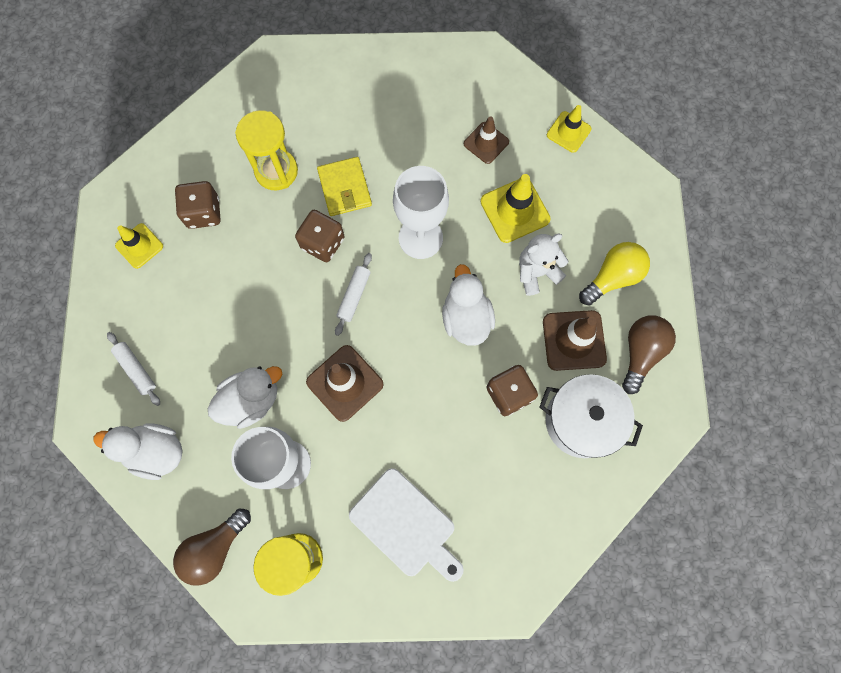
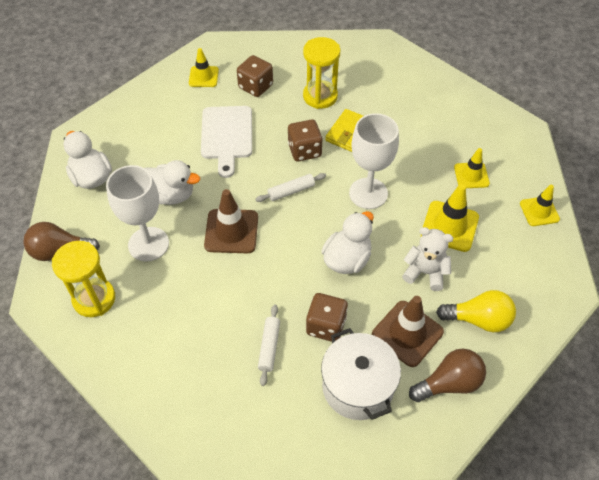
camera: 45 degrees right, 20 degrees down
white rolling pin [107,332,160,406] -> white rolling pin moved to [258,304,280,386]
white cutting board [349,468,464,582] -> white cutting board moved to [201,106,252,178]
brown traffic cone [464,116,509,164] -> yellow traffic cone [454,148,490,188]

